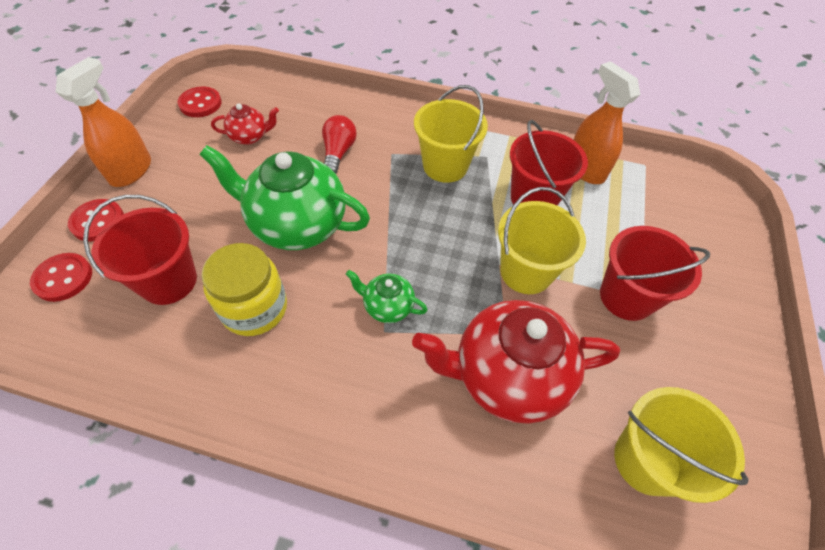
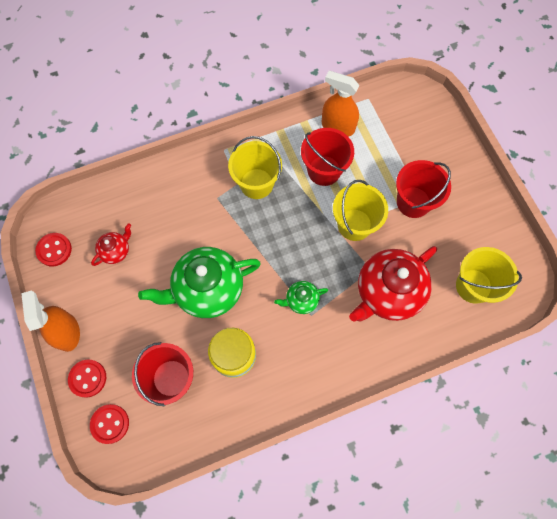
camera: 35 degrees left, 15 degrees up
red light bulb [322,115,357,174] -> none

